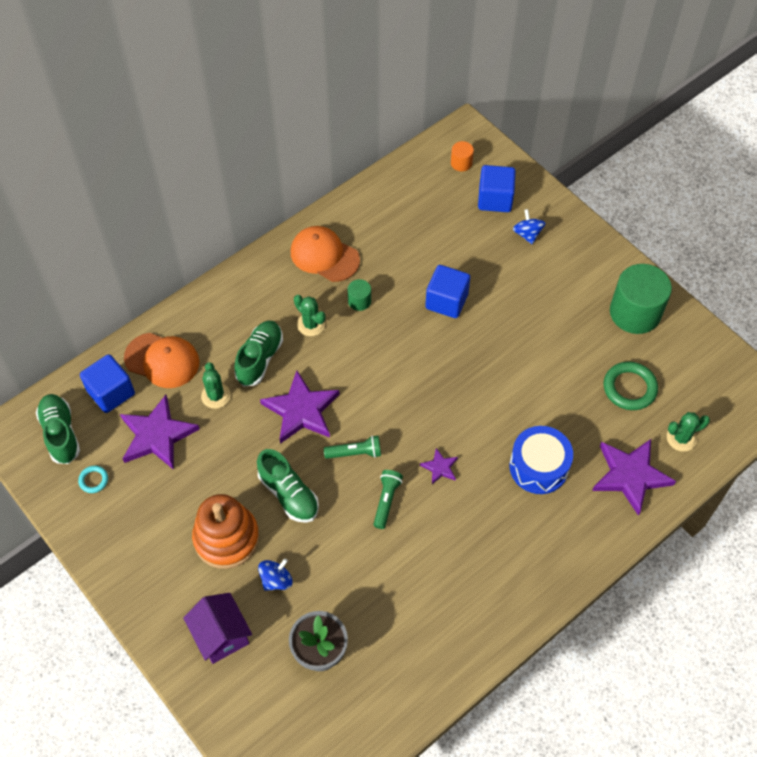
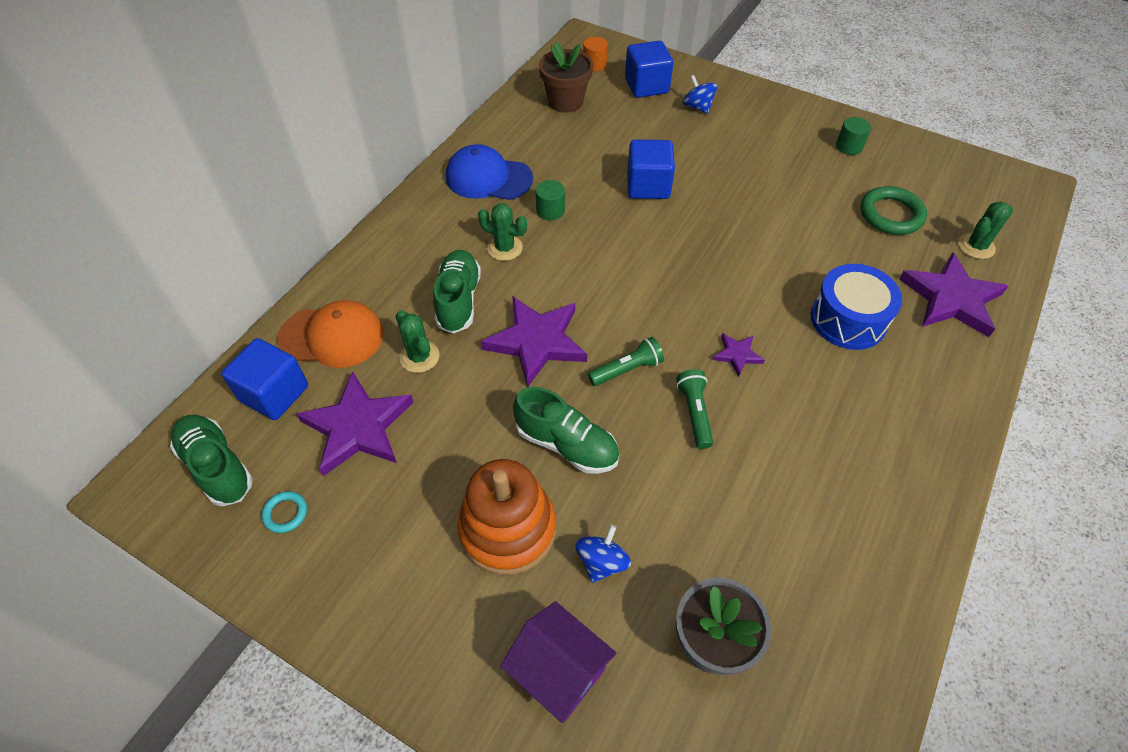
camera: 20 degrees left, 5 degrees down
orange cap [291,226,360,282] -> blue cap [446,144,533,200]
green cylinder [610,264,672,334] -> green cylinder [836,117,871,155], size x0.46
none -> brown flower pot [539,42,593,113]

